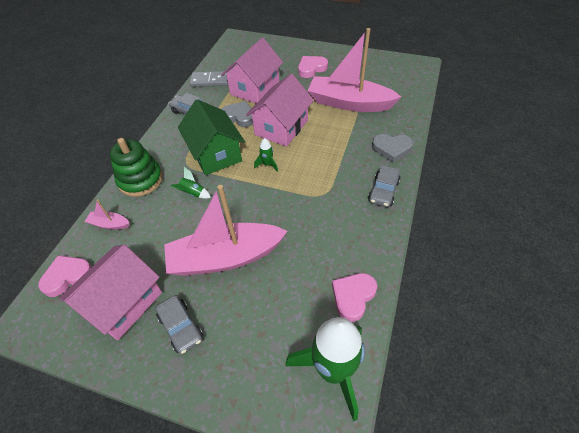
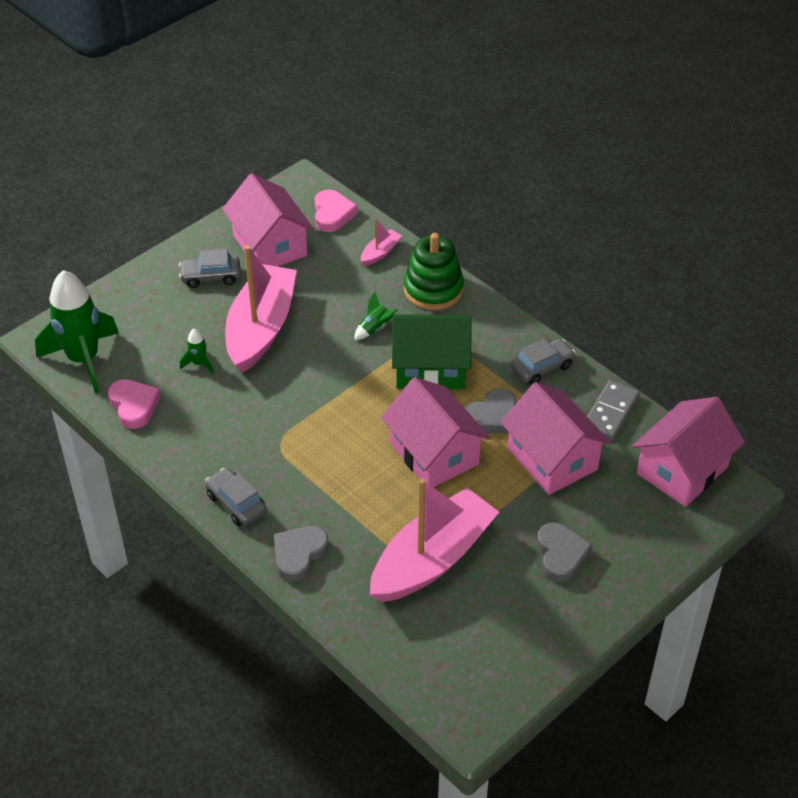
camera: 115 degrees right, 5 degrees down
green rocket [254,138,278,172] -> green rocket moved to [180,328,214,374]
pink heart [298,56,328,78] -> grey heart [537,522,592,582]
none -> pink house [632,397,744,507]

